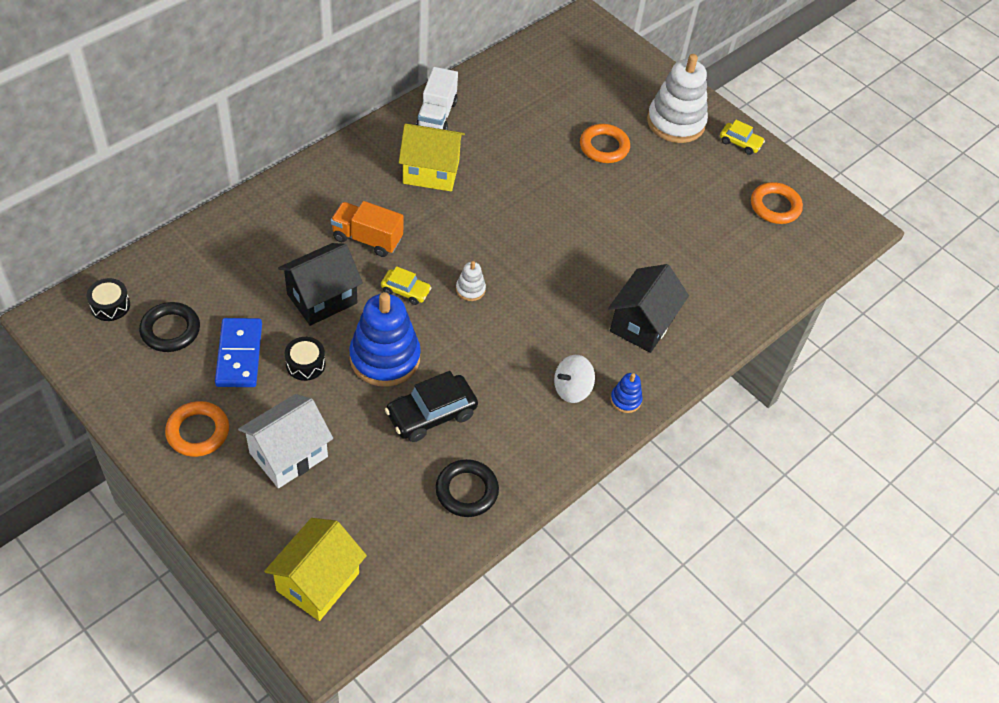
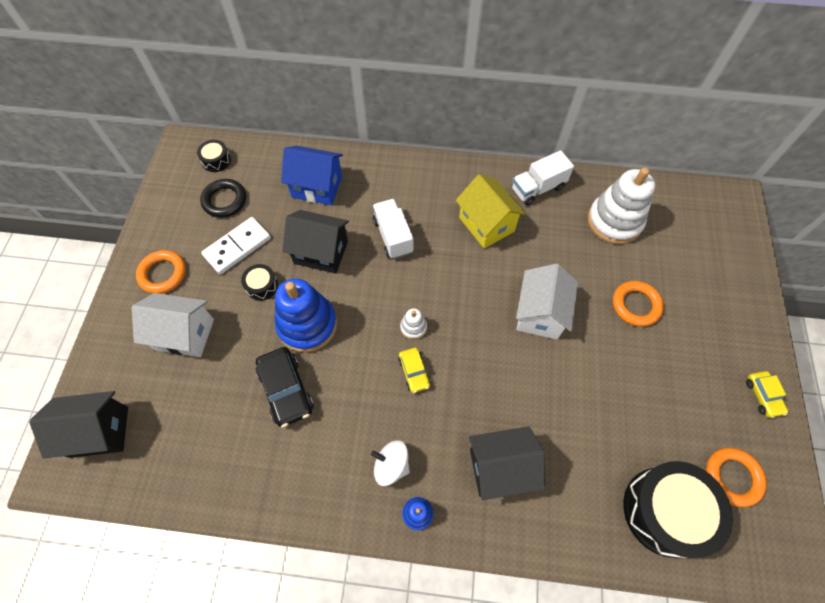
camera: 55 degrees right, 10 degrees up
blue domino [215,318,262,387] -> white domino [201,217,271,274]
yellow house [264,518,367,621] -> black house [29,391,128,459]
orange truck [331,201,404,257] -> white truck [373,199,414,259]
yellow car [381,266,432,305] -> yellow car moved to [398,348,431,393]
black car [385,371,478,442] -> black car turned 135 degrees counterclockwise [256,347,314,428]
black ring [435,459,499,517] -> none
white stacking toy [647,54,708,143] -> white stacking toy moved to [588,167,655,244]
none -> blue house [281,146,343,205]
none -> white house [516,264,578,340]
none -> black drum [623,461,733,558]

